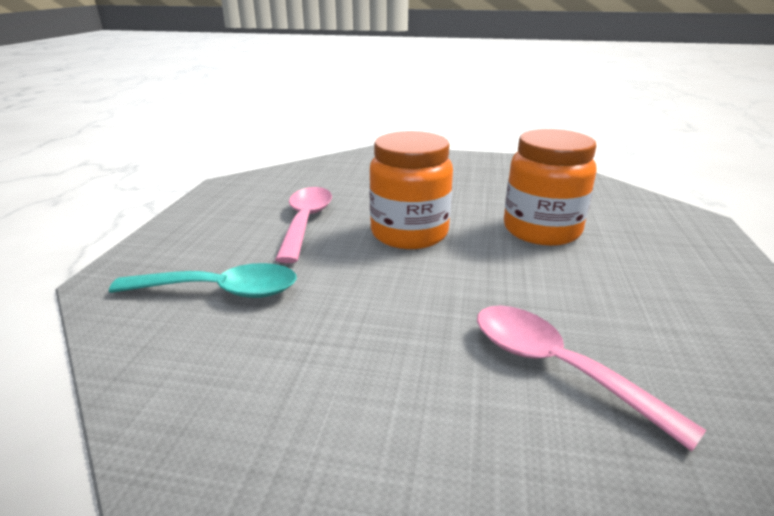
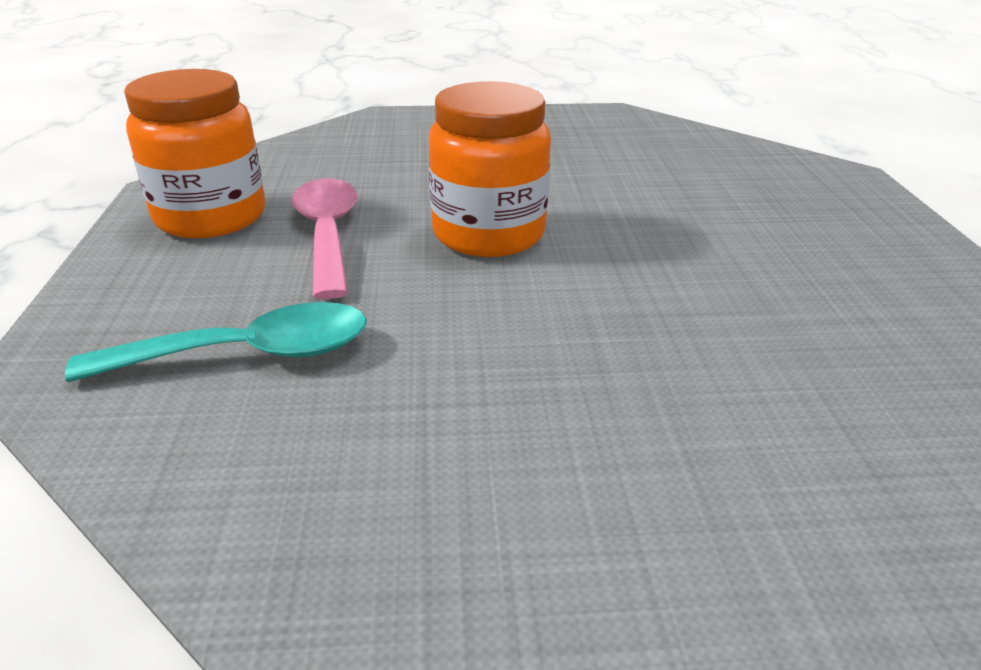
camera: 15 degrees left, 5 degrees up
pink spoon [477,306,706,452] -> none
orange jar [504,129,596,246] -> orange jar moved to [124,69,265,238]

